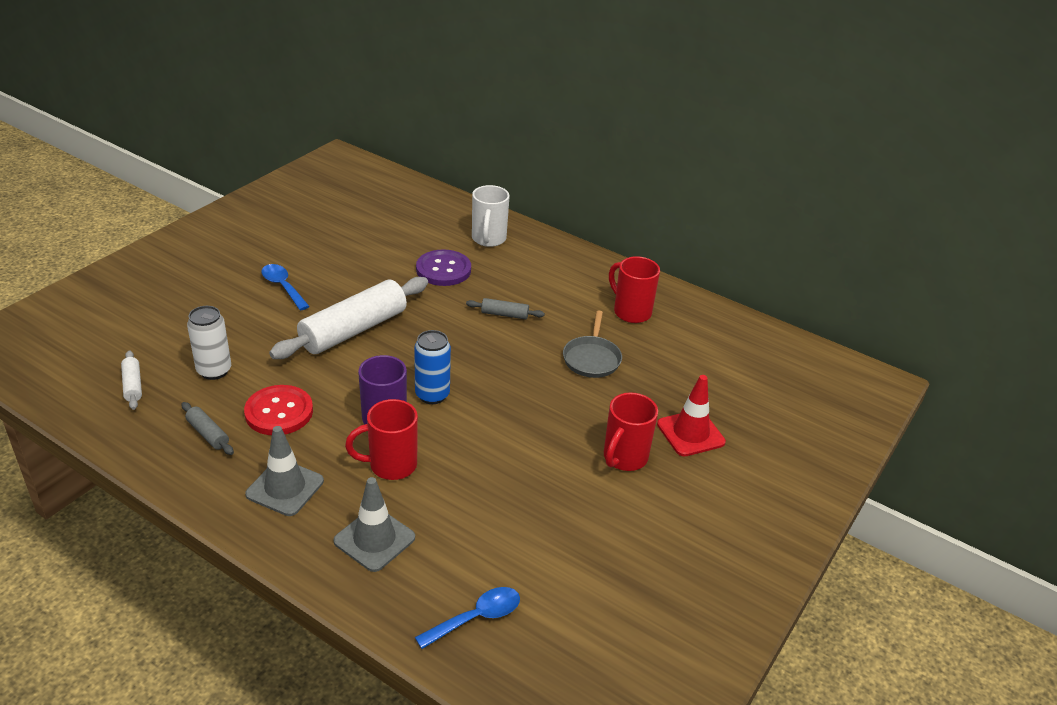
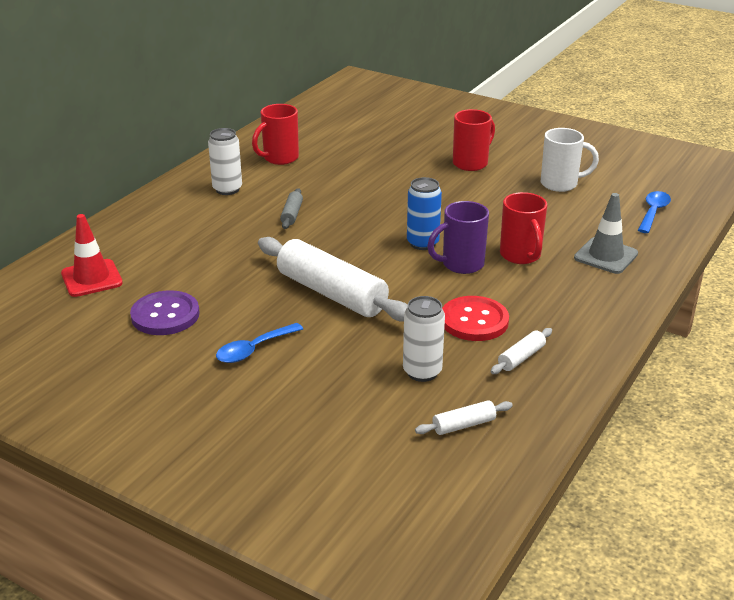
camera: 90 degrees left, 5 degrees down
grey rolling pin [181,402,234,455] -> white rolling pin [491,328,552,374]
grey traffic cone [245,426,324,516] -> none
blue spoon [415,587,520,649] -> blue spoon turned 60 degrees clockwise [638,191,671,233]
purple button [416,249,471,286] -> purple button moved to [130,290,200,335]
white mug [472,185,509,247] -> white mug moved to [541,128,599,192]
grey pan [563,311,622,378] -> none
red mug [604,392,658,471] -> red mug turned 75 degrees counterclockwise [453,109,495,171]
red traffic cone [657,375,726,456] -> red traffic cone moved to [61,214,123,297]
none -> white can [208,128,242,195]

